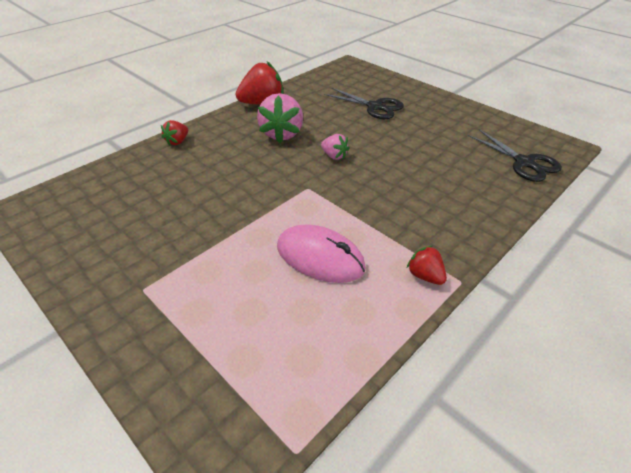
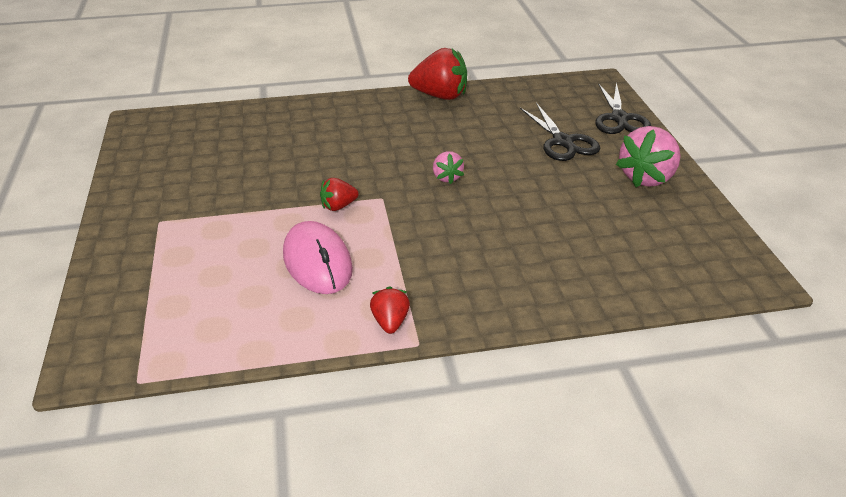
camera: 35 degrees right, 5 degrees down
red strawberry [161,120,188,146] -> red strawberry moved to [320,178,359,211]
pink strawberry [257,93,303,143] -> pink strawberry moved to [616,126,681,187]
black scissors [467,129,562,182] -> black scissors moved to [595,82,651,134]

